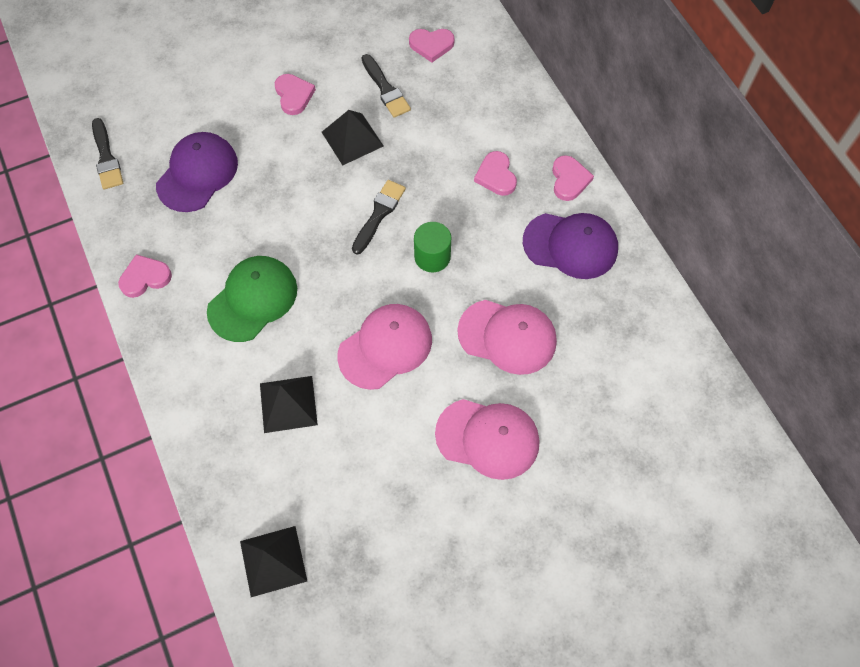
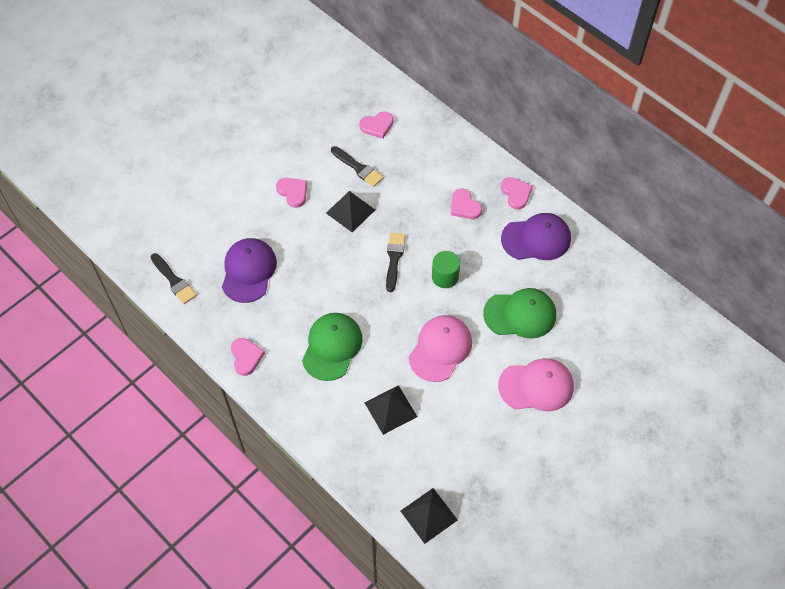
camera: 20 degrees left, 5 degrees down
pink heart [118,254,172,298] -> pink heart turned 120 degrees clockwise [231,338,265,376]
pink cap [457,300,557,375] -> green cap [483,288,556,339]

